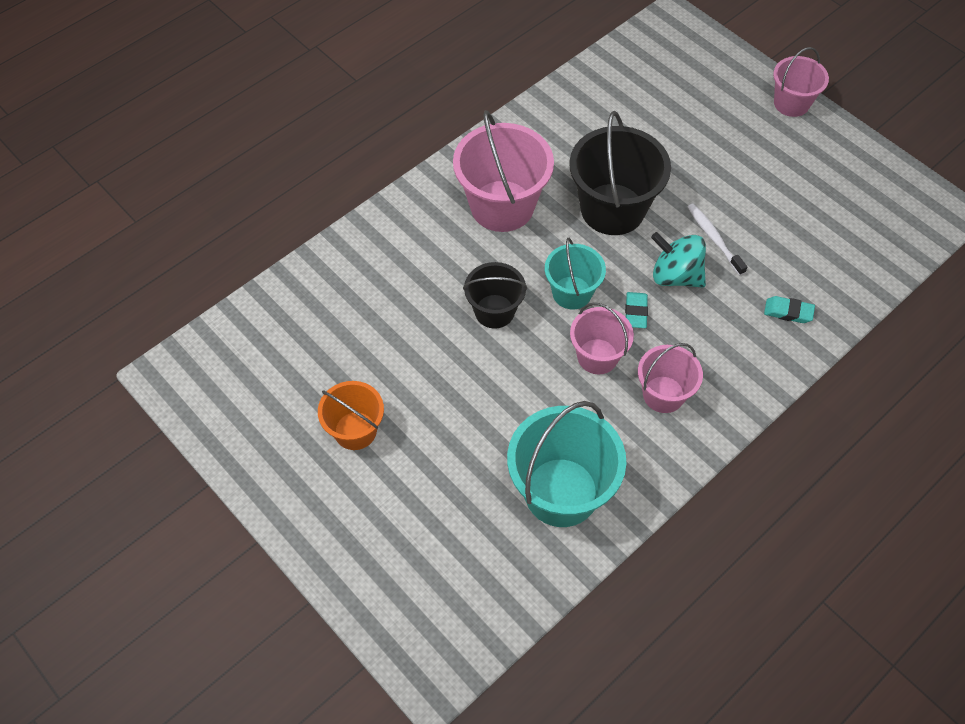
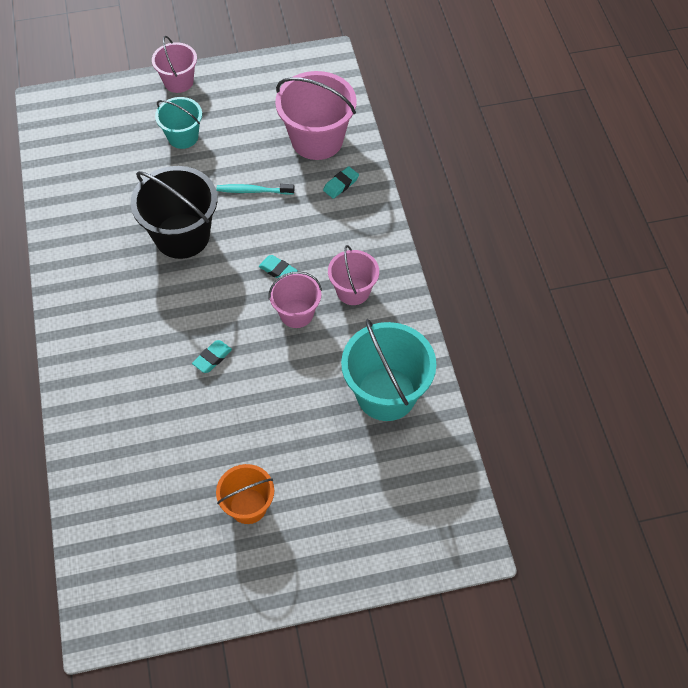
camera: 60 degrees left, 0 degrees up
pink bucket [453,110,554,232] -> pink bucket moved to [275,71,357,160]
black bucket [463,262,527,329] -> turquoise eraser [192,340,232,373]
turquoise bucket [545,238,606,310] -> turquoise bucket moved to [155,97,202,149]
turquoise spinning top [651,232,706,288] -> none
white toothbrush [687,203,747,276] -> turquoise toothbrush [216,184,295,195]

